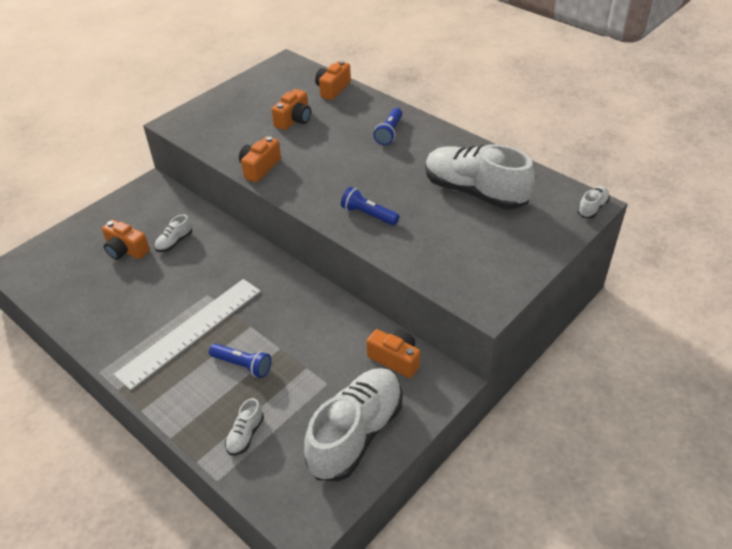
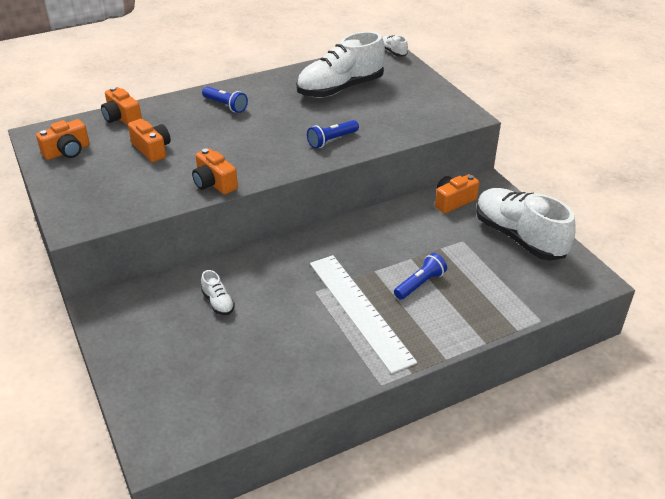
camera: 70 degrees left, 5 degrees down
orange camera [102,220,150,260] -> orange camera moved to [36,119,90,160]
white shoe [225,398,264,456] -> none

